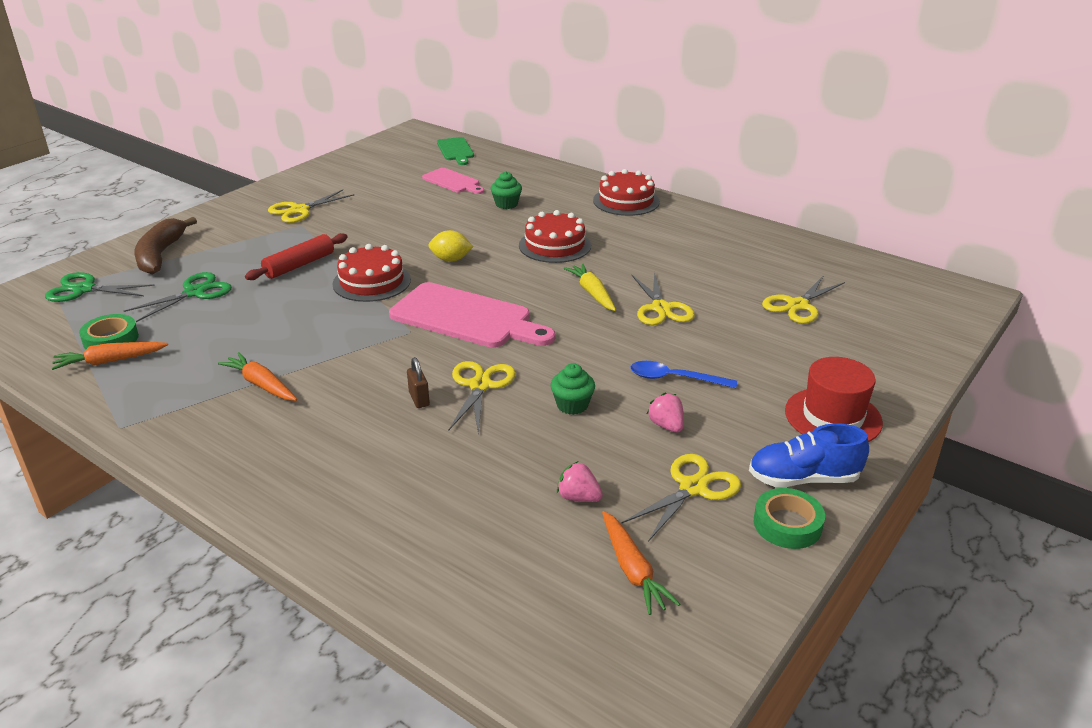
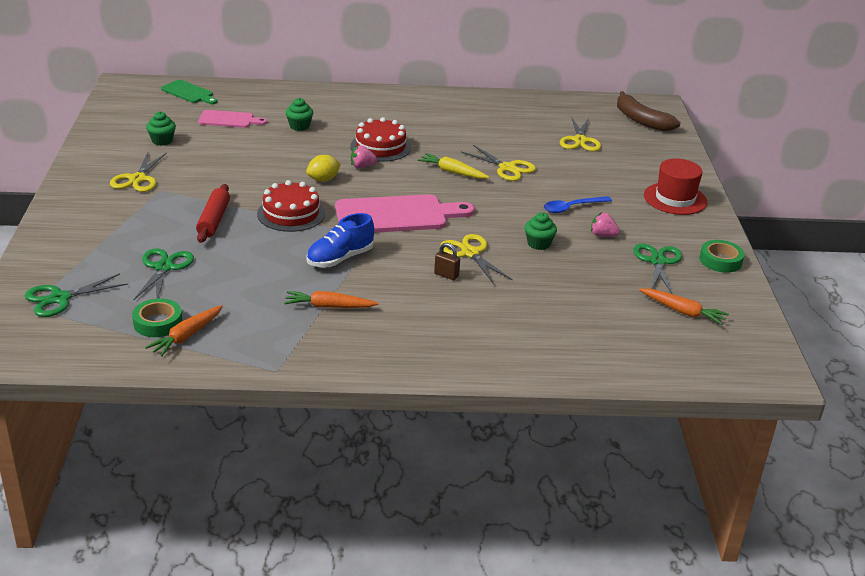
camera: 40 degrees left, 0 degrees up
brown banana [134,217,197,275] -> brown banana moved to [617,91,680,131]
pink strawberry [557,461,603,502] -> pink strawberry moved to [351,145,378,168]
red cake [593,169,660,216] -> none
yellow scissors [622,454,741,542] -> green scissors [633,243,682,294]
blue shoe [749,423,869,487] -> blue shoe moved to [306,213,374,267]
none -> green cupcake [146,111,176,146]

